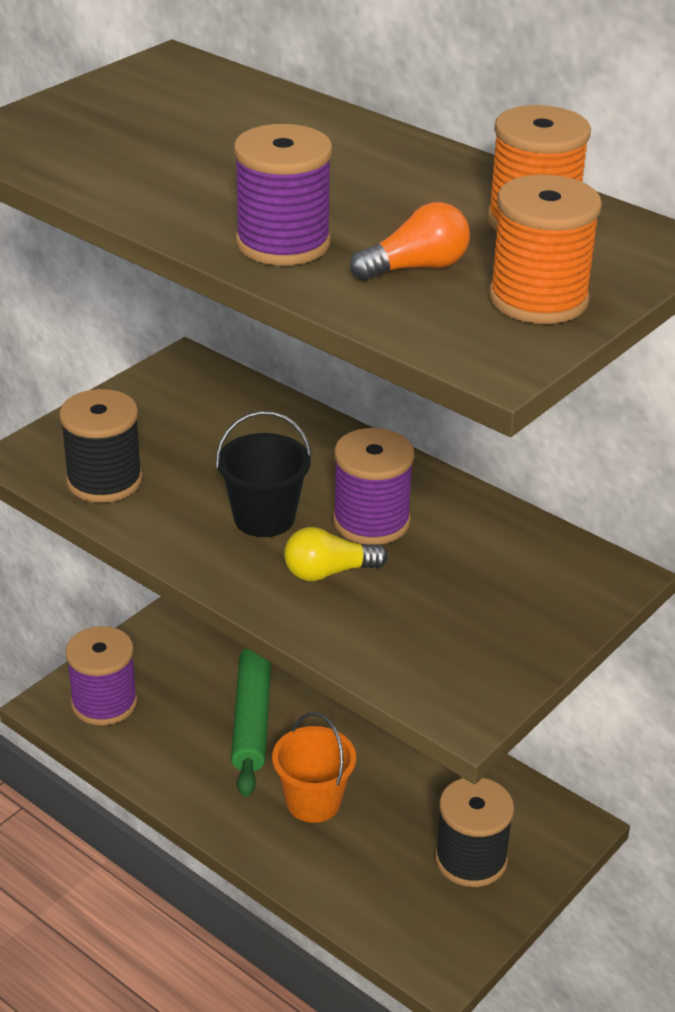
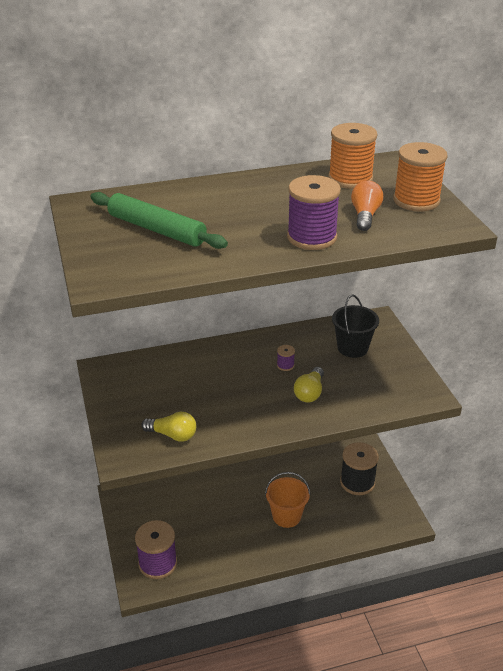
camera: 55 degrees left, 0 degrees up
black spool [59,389,143,503] -> yellow light bulb [141,412,196,442]
black bucket [216,411,312,537] -> black bucket moved to [332,294,379,358]
green rolling pin [231,648,271,797] -> green rolling pin moved to [90,192,228,249]
purple spool [333,428,415,545] -> purple spool [277,345,295,371], size x0.44

